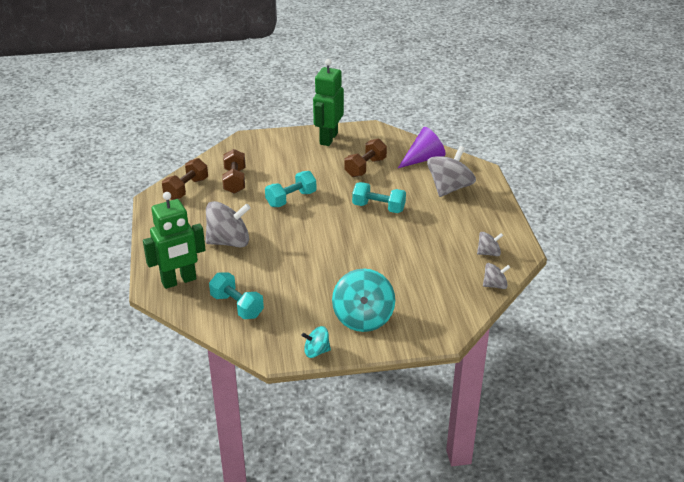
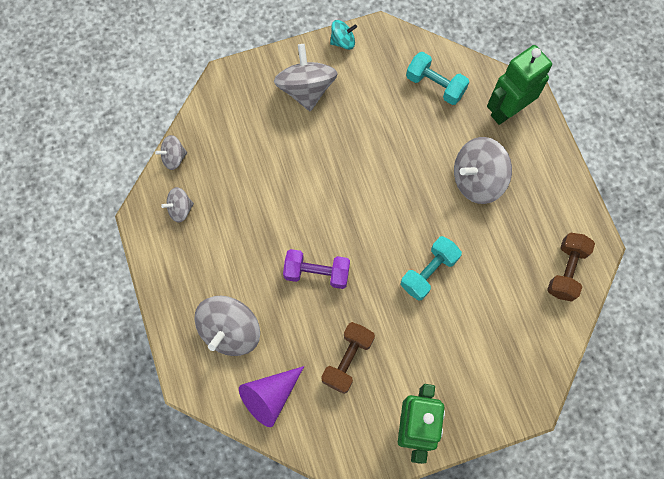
camera: 170 degrees right, 35 degrees up
brown dumbbell [222,149,245,194] -> none
turquoise spinning top [332,268,395,332] -> grey spinning top [274,44,337,111]
turquoise dumbbell [352,182,406,213] -> purple dumbbell [283,249,350,289]

